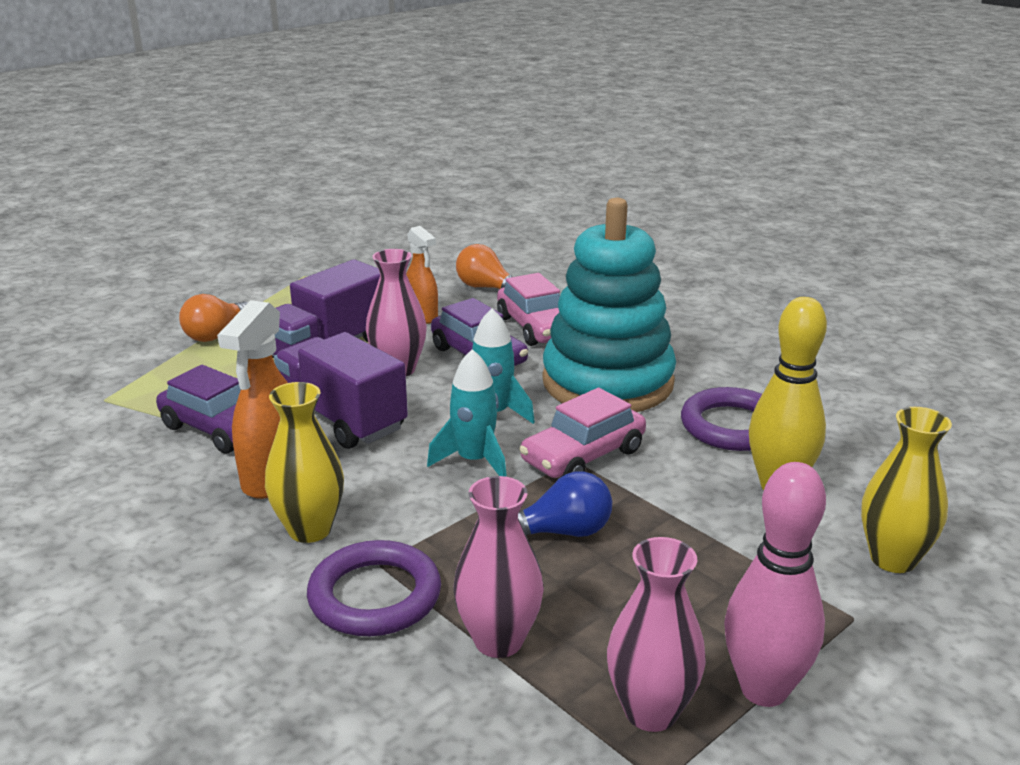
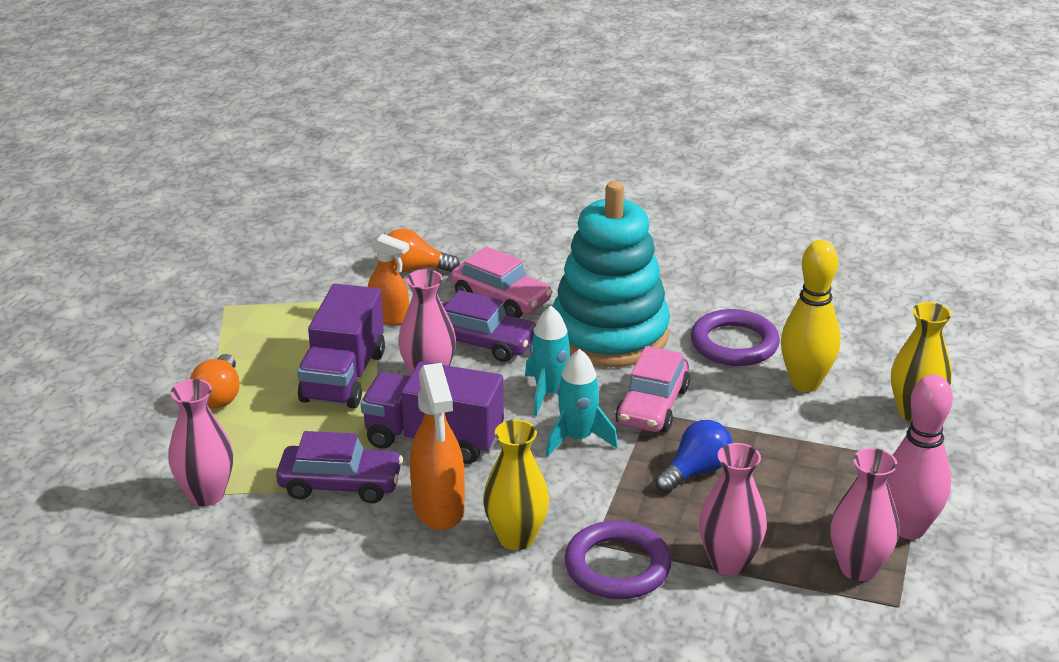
camera: 30 degrees left, 5 degrees up
none -> pink vase [168,379,233,506]

